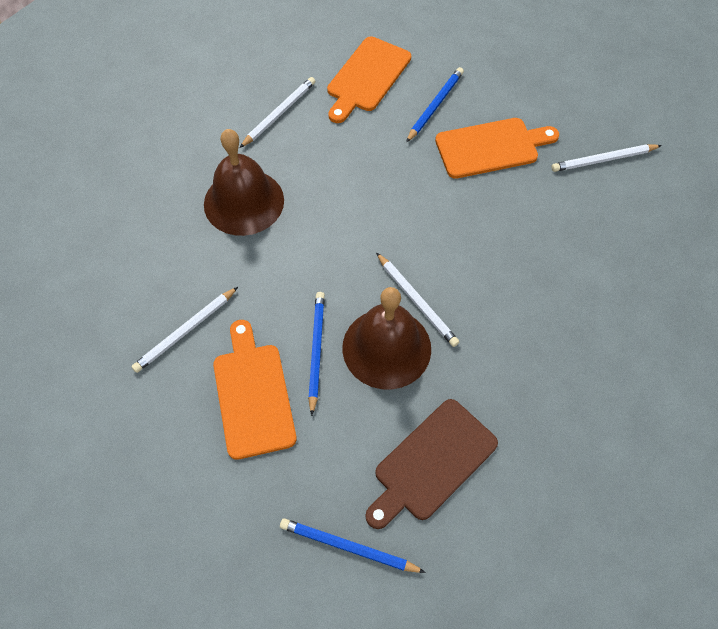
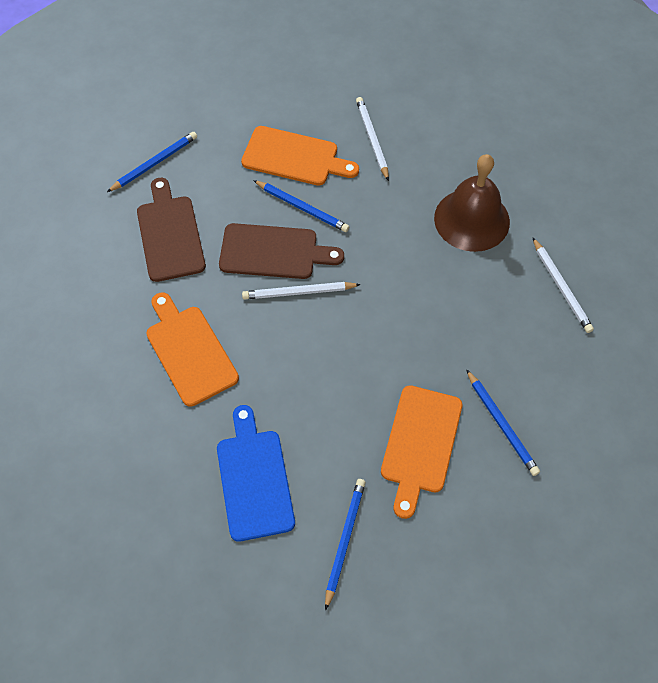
camera: 120 degrees right, 0 degrees up
orange cutting board [327,36,411,123] -> orange cutting board moved to [146,292,239,407]
brown bell [342,287,431,389] -> brown cutting board [219,223,344,279]
white pencil [552,144,662,172] -> blue pencil [325,479,366,611]
none -> blue cutting board [217,405,295,542]

